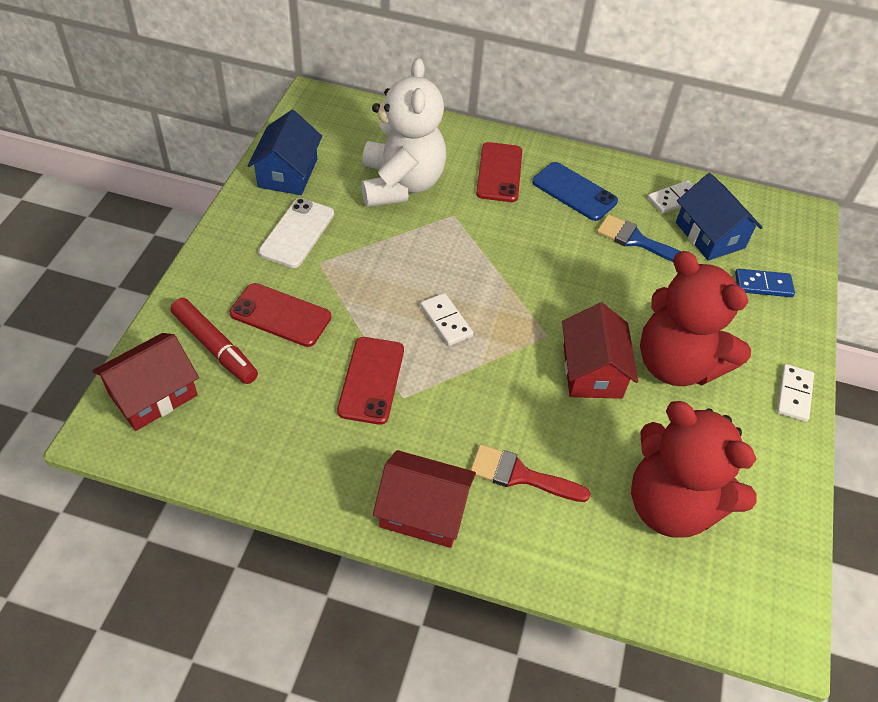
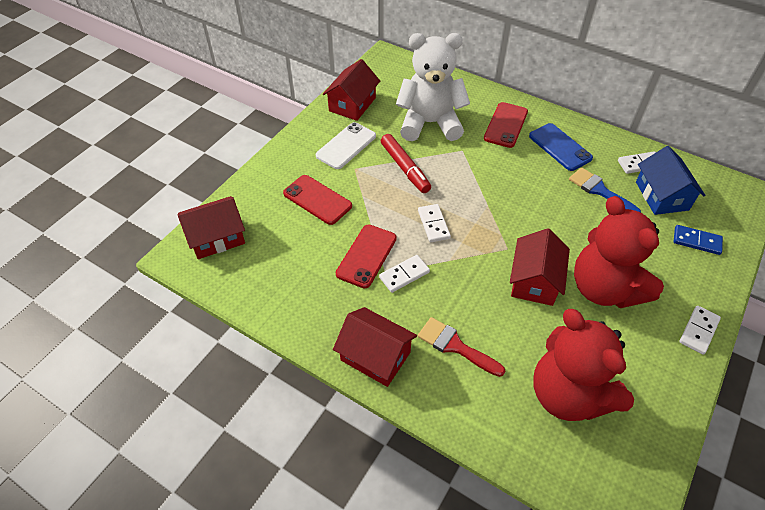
camera: 20 degrees right, 0 degrees up
red marker [170,298,258,384] -> red marker moved to [381,134,431,193]
blue house [248,110,322,195] -> red house [322,59,380,121]
white teddy bear [361,58,446,207] -> white teddy bear turned 105 degrees counterclockwise [396,33,470,141]
none -> white domino [379,255,430,293]

